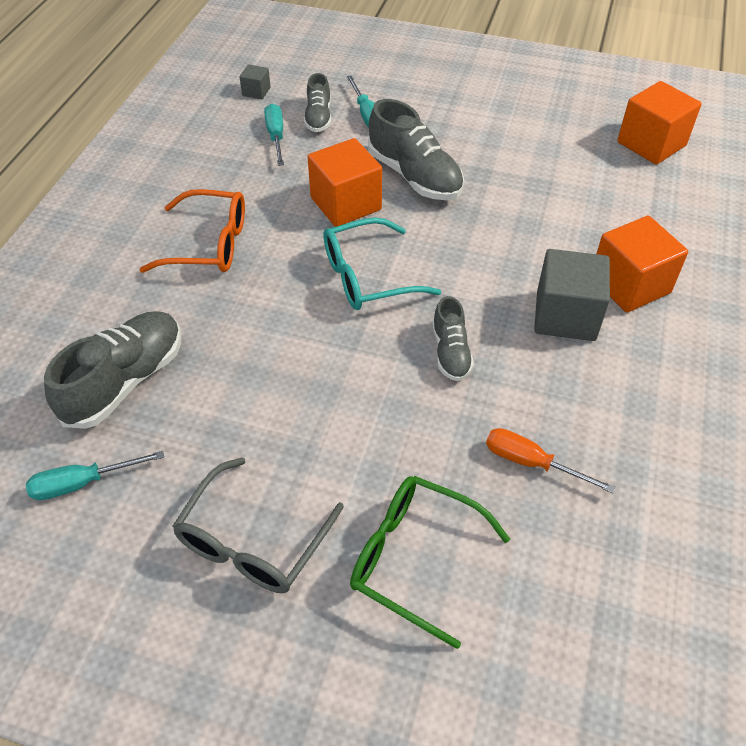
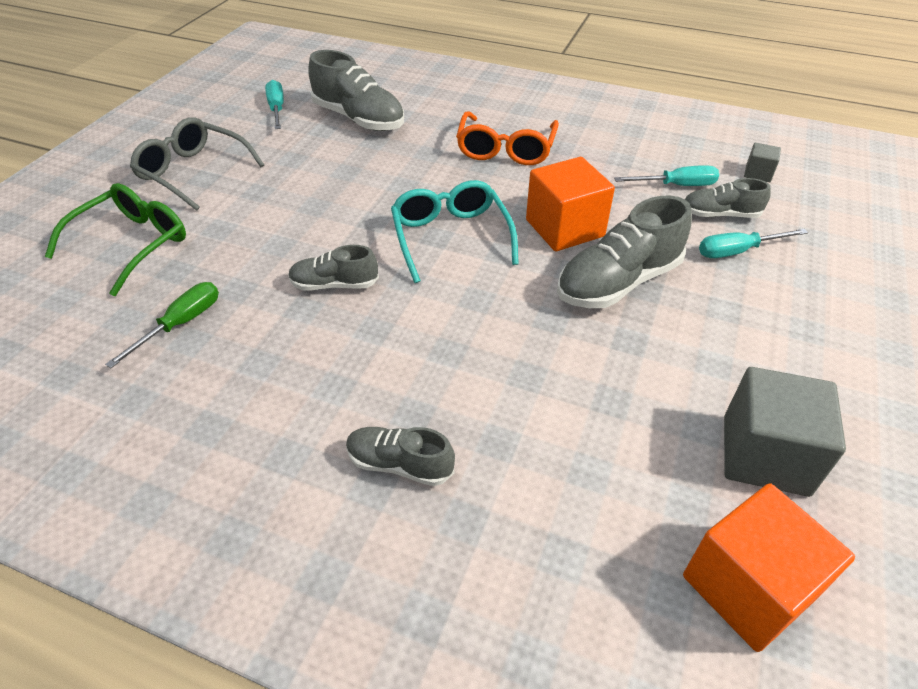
camera: 95 degrees right, 5 degrees down
orange screwdriver [486,428,615,493] -> green screwdriver [105,282,219,368]
grey cube [534,249,610,341] -> grey cube moved to [724,367,846,497]
orange cube [597,216,688,313] -> grey shoe [346,427,455,486]

